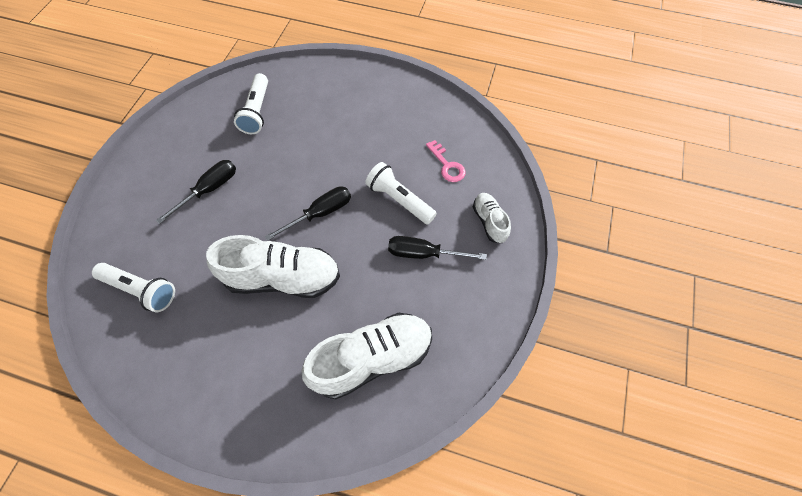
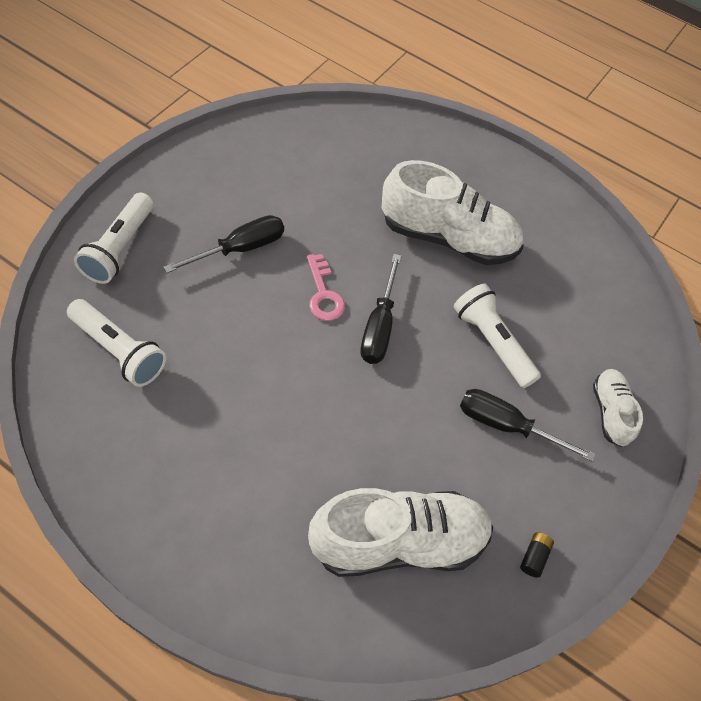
camera: 10 degrees right, 5 degrees down
white shoe [206,235,340,298] -> white shoe moved to [382,160,523,265]
white flashlight [234,73,268,134] -> white flashlight moved to [74,193,153,284]
black screwdriver [265,186,351,241] -> black screwdriver turned 120 degrees clockwise [360,254,401,364]
pink key [426,140,465,182] -> pink key moved to [307,254,345,321]
none -> black battery [520,532,554,578]

